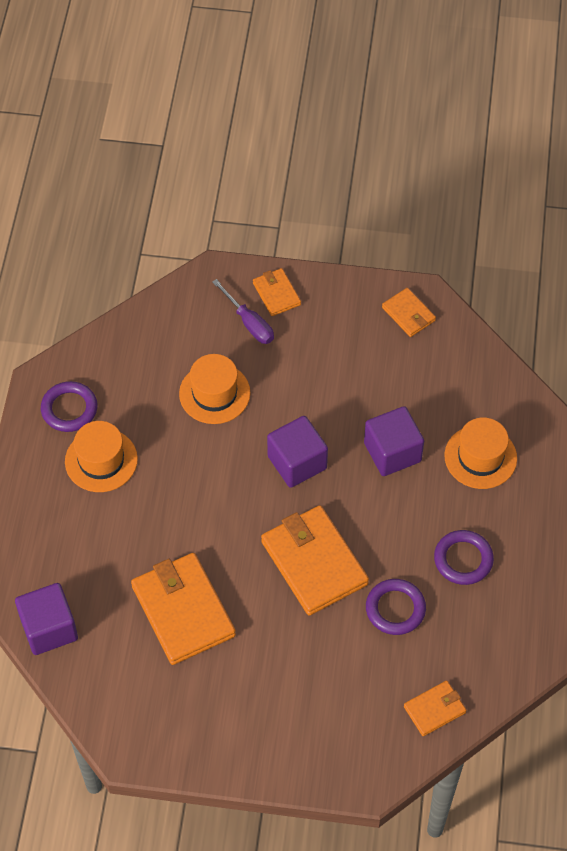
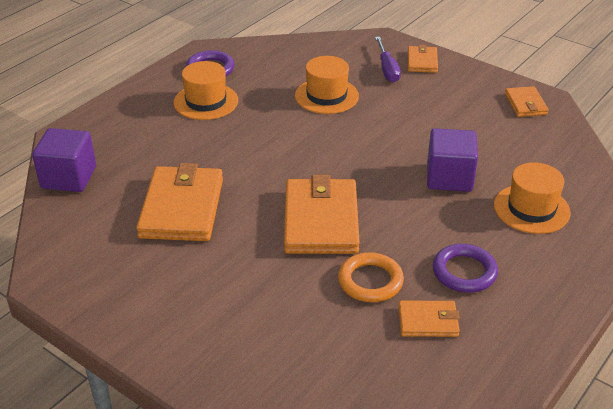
camera: 30 degrees right, 20 degrees down
purple cube [267,416,328,488] -> none
purple ring [366,579,426,635] -> orange ring [338,252,404,302]
orange wallet [404,681,467,736] -> orange wallet moved to [398,301,460,337]

